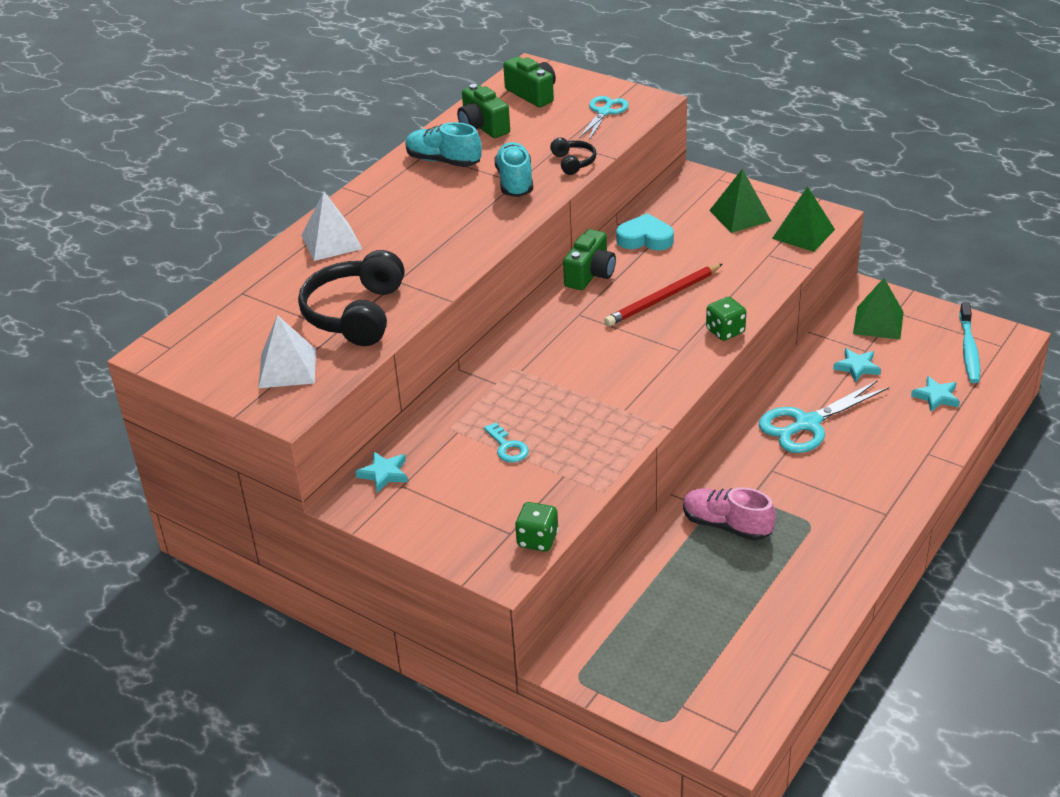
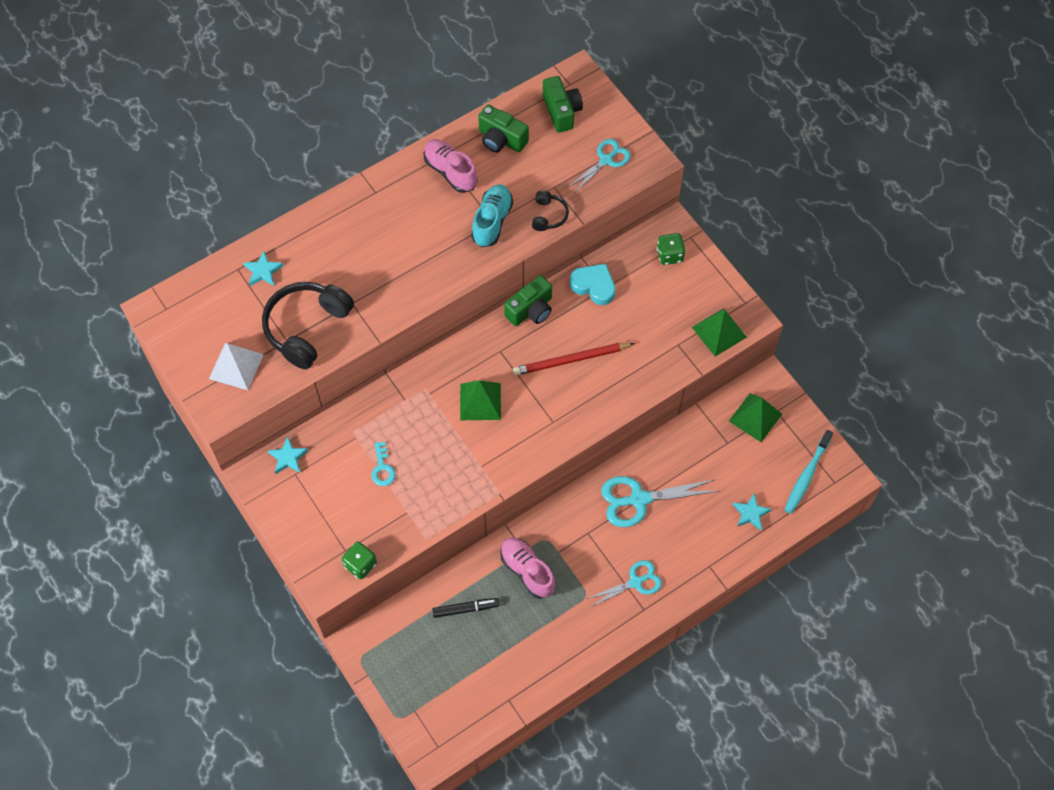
camera: 20 degrees right, 25 degrees up
white pyramid [301,191,362,261] -> none
turquoise shoe [406,122,482,167] -> pink shoe [424,139,478,193]
green camera [457,84,510,138] -> green camera turned 45 degrees counterclockwise [478,105,529,153]
green dice [706,297,746,341] -> green dice moved to [657,233,686,265]
green pyramid [709,169,771,233] -> green pyramid moved to [460,380,501,420]
turquoise star [833,348,881,382] -> turquoise star moved to [243,251,283,286]
none -> black marker [432,598,499,618]
none -> turquoise scissors [587,560,662,607]

